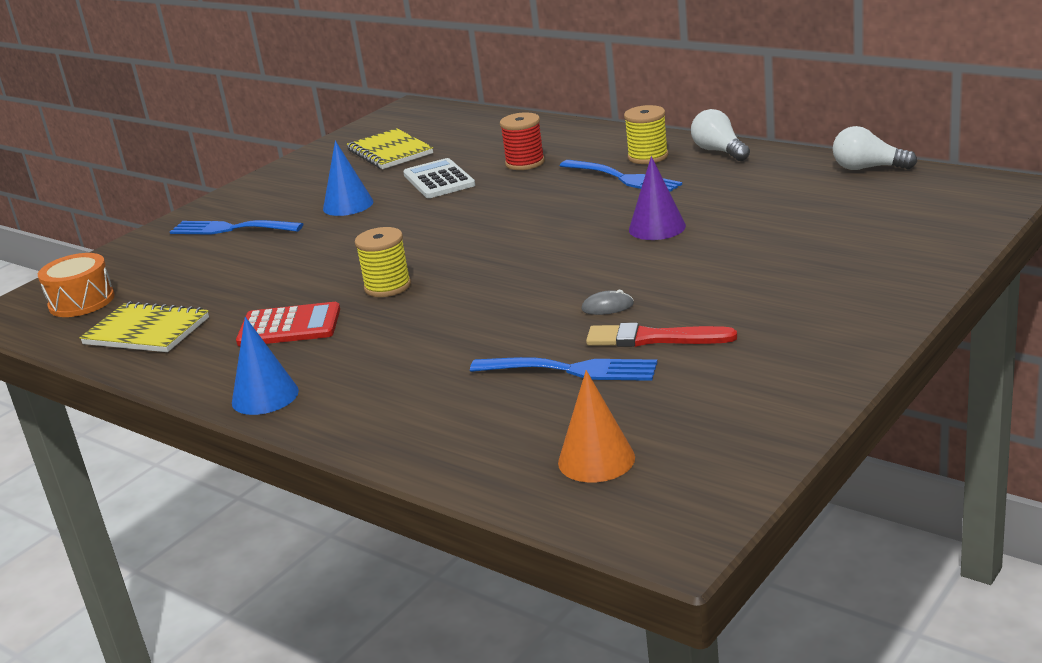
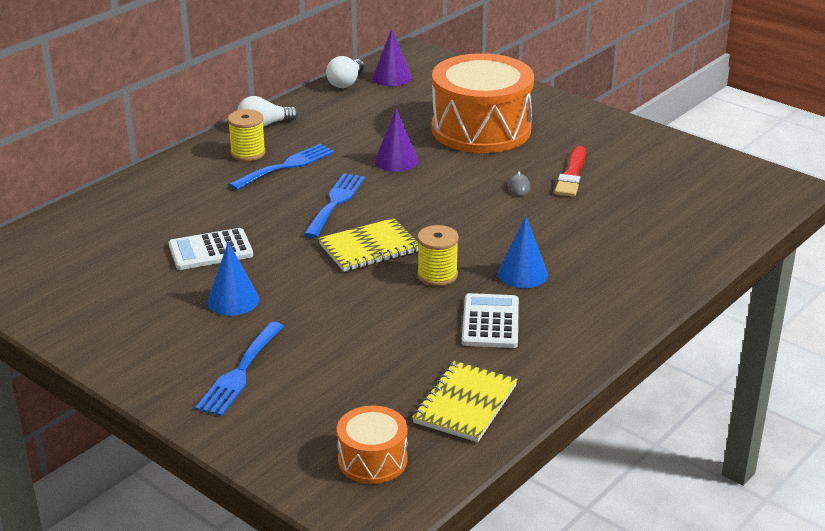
camera: 90 degrees left, 5 degrees up
blue cone [232,317,299,415] -> blue cone moved to [498,217,548,288]
red calculator [236,302,340,346] -> white calculator [462,293,519,348]
yellow notebook [347,128,433,169] -> yellow notebook moved to [318,218,418,272]
blue fork [470,357,658,381] -> blue fork moved to [304,173,365,238]
red spool [500,112,545,170] -> none
orange cone [558,370,635,483] -> none
none -> purple cone [373,29,412,86]
none -> orange drum [432,53,534,153]

